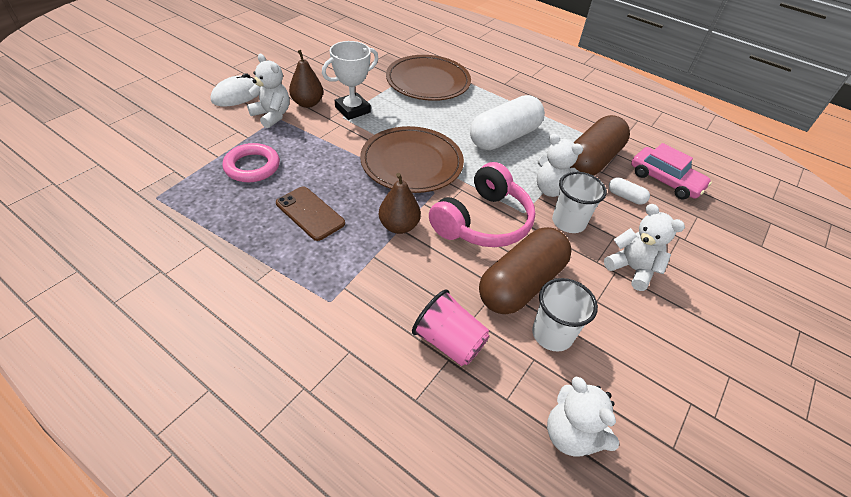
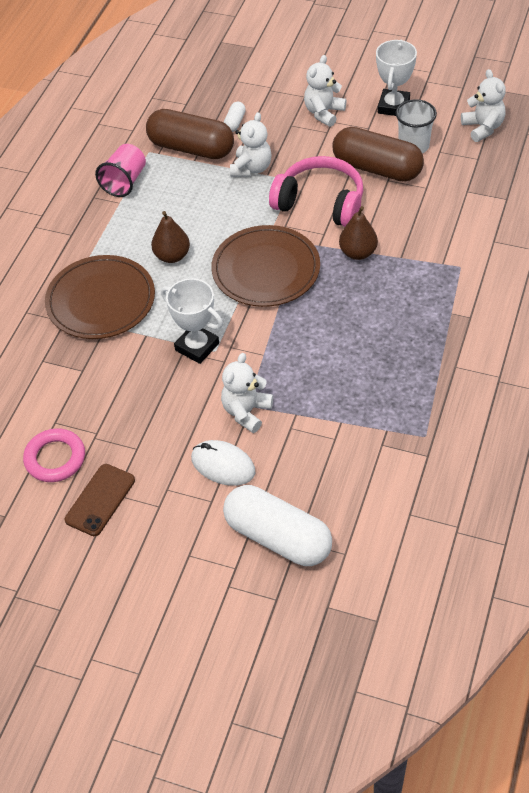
camera: 100 degrees left, 5 degrees up
pink ring [222,143,280,182] -> pink ring moved to [23,428,85,482]
brown phone [276,187,345,241] -> brown phone moved to [65,464,135,536]
brown pear [289,50,323,108] -> brown pear moved to [151,211,190,263]
pink cup [412,289,490,366] -> pink cup moved to [95,144,146,197]
white capsule [470,95,545,150] -> white capsule moved to [223,485,332,566]
white teddy bear [547,376,619,457] -> white teddy bear turned 60 degrees counterclockwise [461,69,506,142]
white cup [552,172,607,233] -> none
pink car [631,143,712,199] -> none
none -> white trophy [376,40,417,116]

